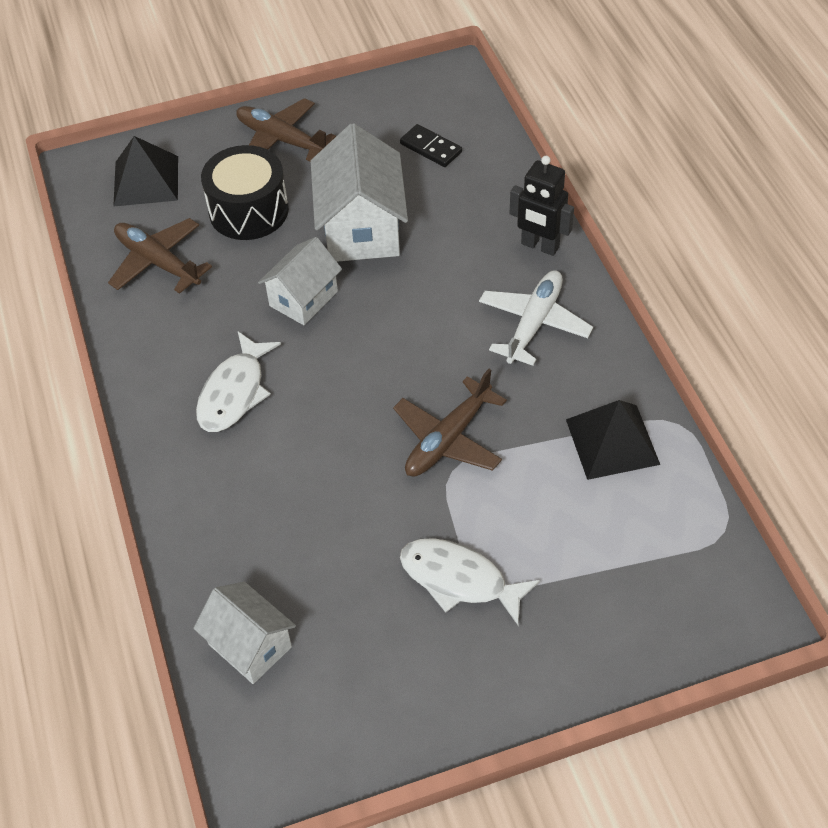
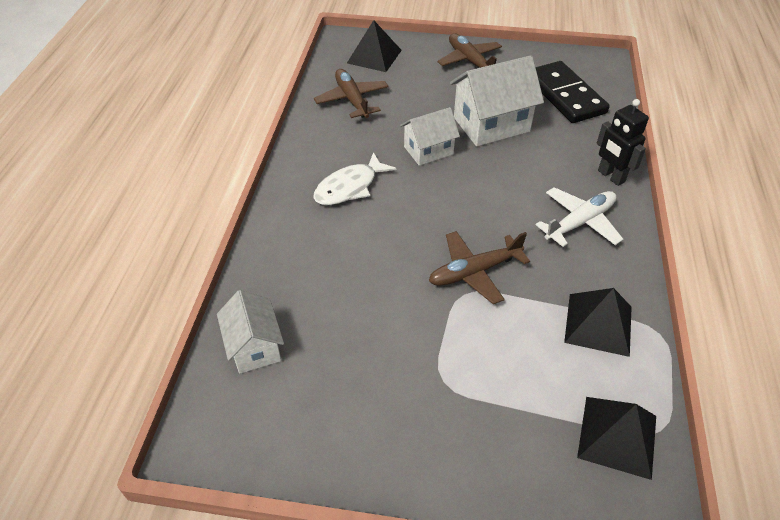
camera: 25 degrees right, 5 degrees down
black drum [201,145,289,240] -> none
white house [311,123,408,262] -> white house turned 45 degrees clockwise [450,55,544,146]
black domino [400,124,462,167] -> black domino [536,61,609,123], size x2.04
white fish [400,538,540,625] -> none
none -> black pyramid [577,397,656,480]

